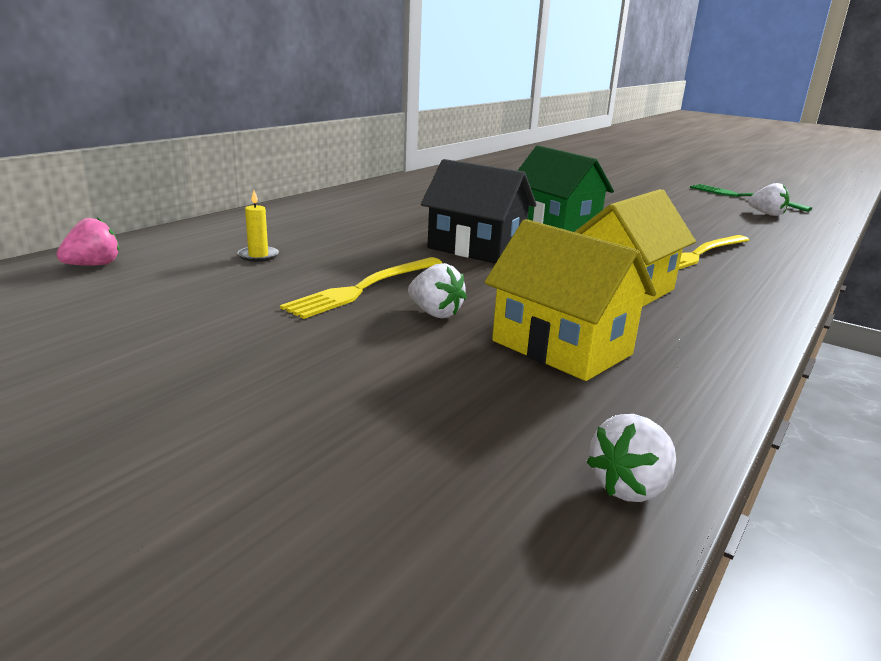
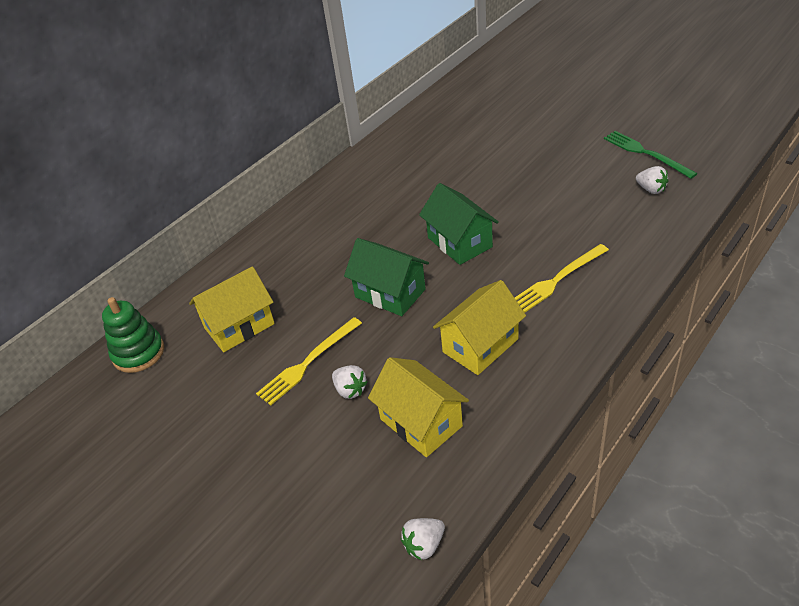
camera: 10 degrees right, 20 degrees up
pink strawberry [56,217,119,265] -> green stacking toy [102,297,164,373]
yellow candle [237,191,279,262] -> yellow house [189,266,275,352]
black house [421,159,536,264] -> green house [344,238,429,316]

